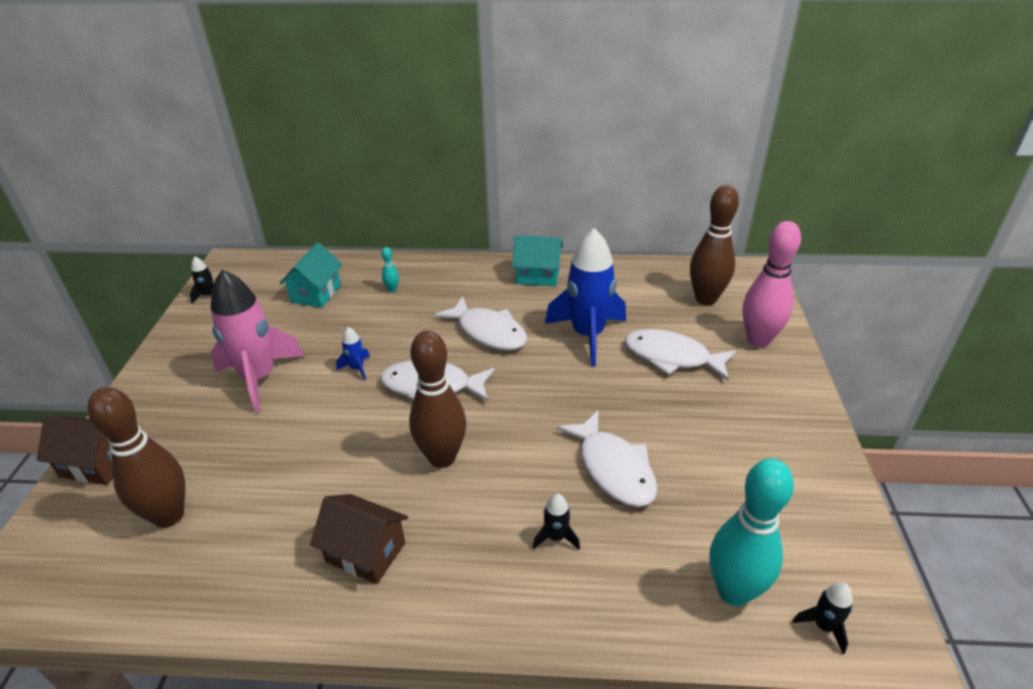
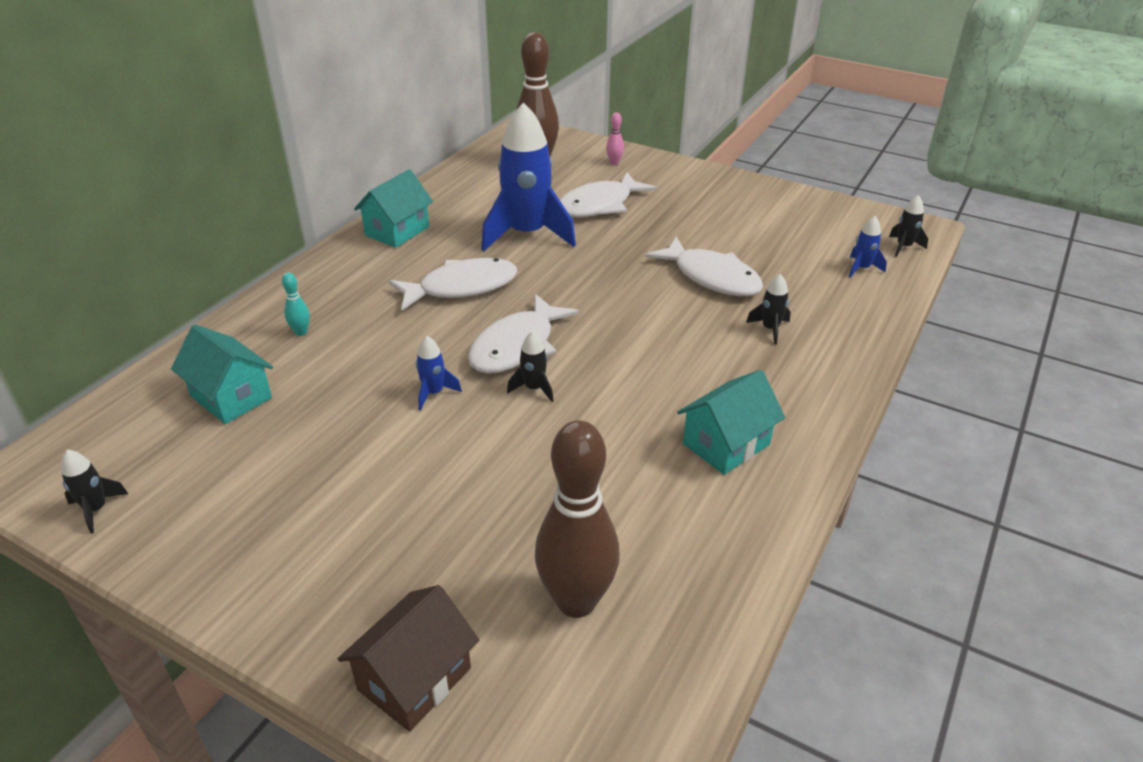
camera: 65 degrees left, 0 degrees up
pink rocket [211,270,305,413] -> none
brown house [310,494,408,584] -> turquoise house [677,370,785,475]
brown bowling pin [409,330,466,468] -> none
white fish [556,410,658,507] -> white fish turned 45 degrees clockwise [645,236,763,296]
turquoise bowling pin [710,458,794,606] -> blue rocket [849,216,887,278]
pink bowling pin [742,221,801,347] -> pink bowling pin [606,112,624,165], size x0.41
none -> black rocket [507,331,554,402]

